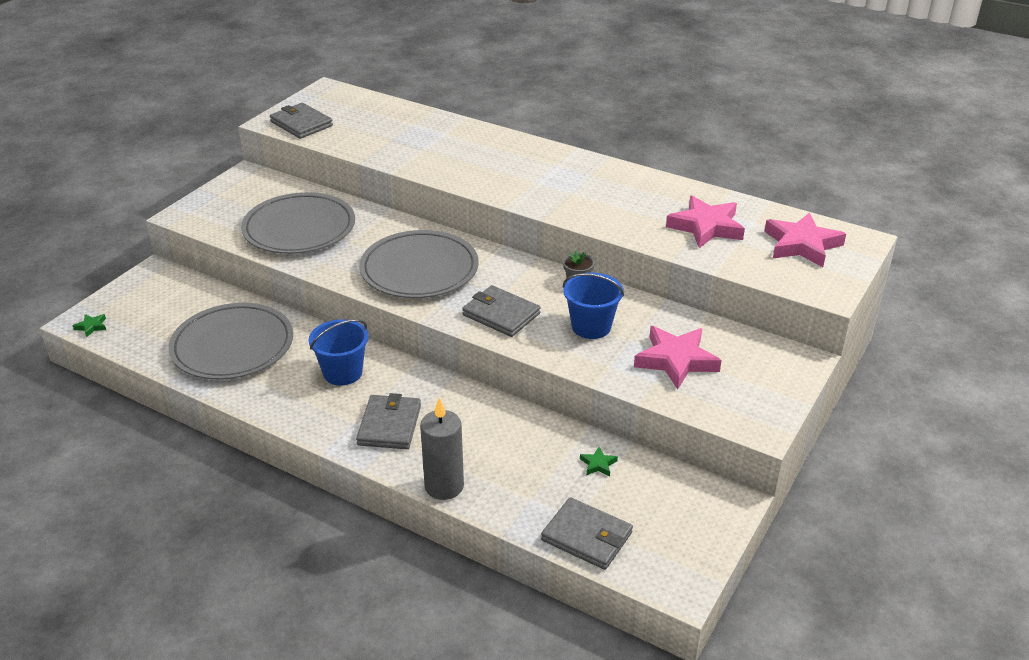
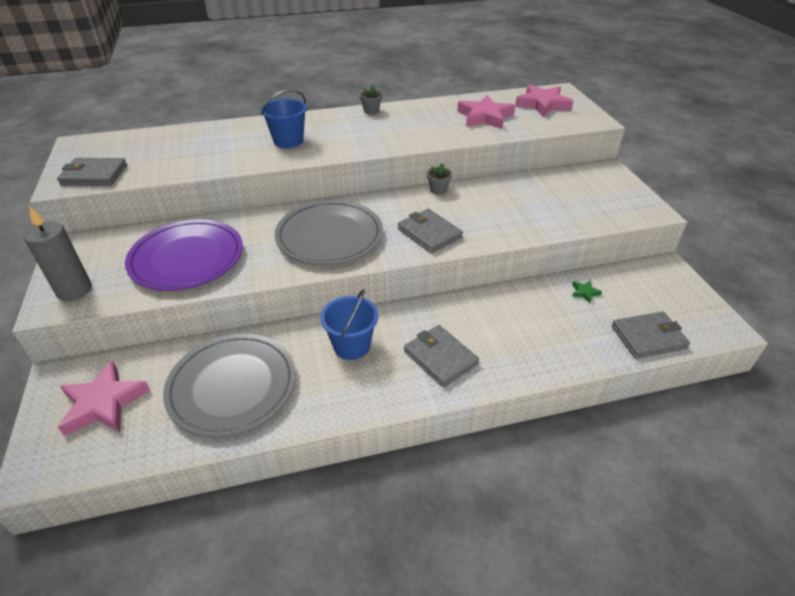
camera: 45 degrees left, 5 degrees up
green star [73,314,106,337] -> none
grey plate [241,192,355,254] -> purple plate [125,219,243,291]
grey candle [420,397,464,500] -> grey candle moved to [24,206,92,301]
grey wallet [462,285,540,337] -> grey wallet turned 60 degrees clockwise [398,209,463,253]
blue bucket [562,273,624,339] -> blue bucket moved to [261,89,307,148]
pink star [634,326,722,390] -> pink star moved to [58,361,150,436]
none -> grey flower pot [359,84,382,114]

